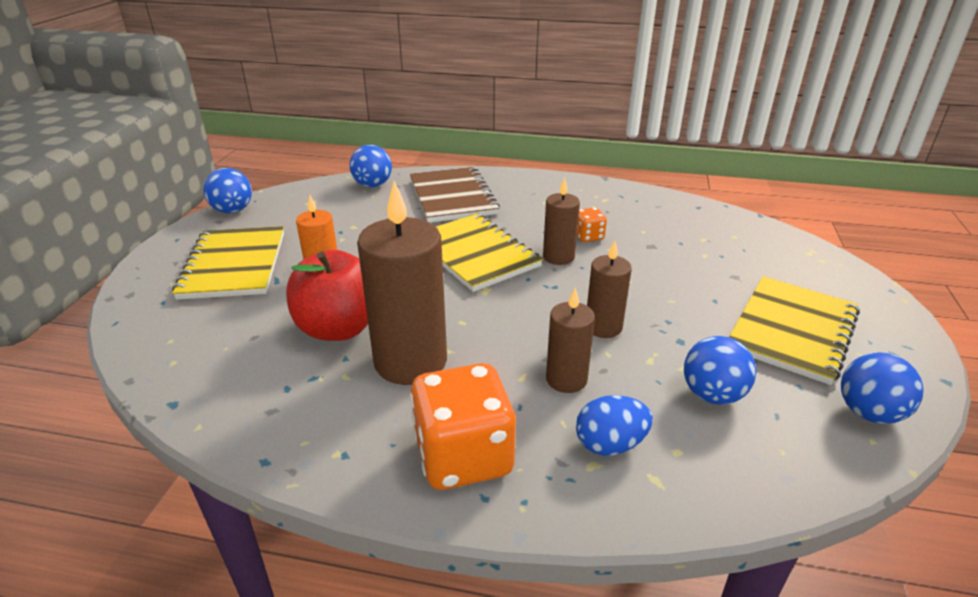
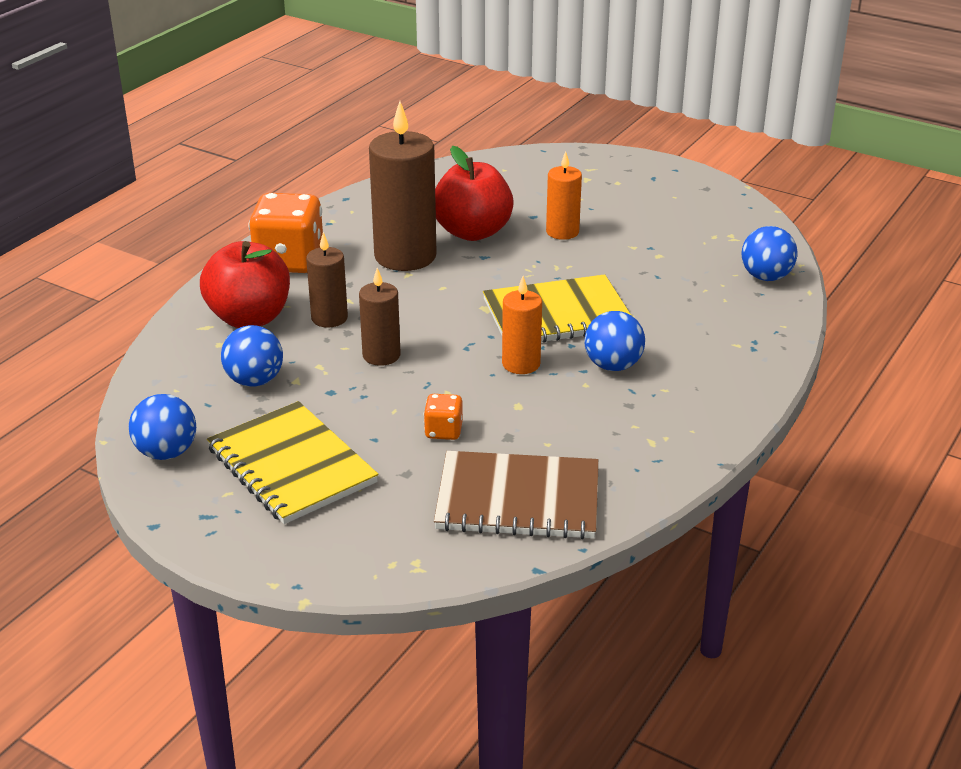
camera: 110 degrees right, 0 degrees up
yellow notebook [172,226,284,300] -> none
blue ball [203,168,252,213] -> blue ball moved to [584,311,645,371]
brown notebook [410,167,500,223] -> brown notebook moved to [434,451,599,539]
brown candle [543,178,580,265] -> orange candle [502,276,542,374]
blue egg [576,395,653,456] -> red apple [200,241,290,328]
orange dice [577,207,607,242] -> orange dice moved to [424,394,463,440]

